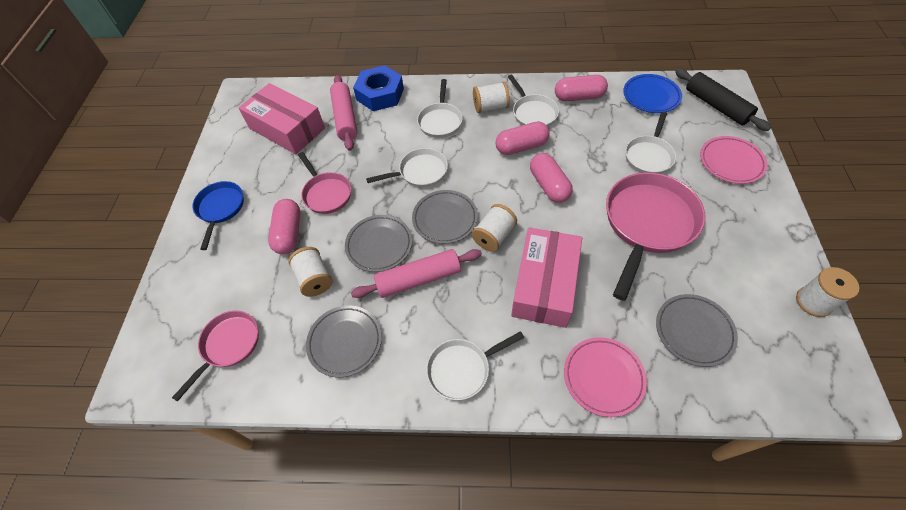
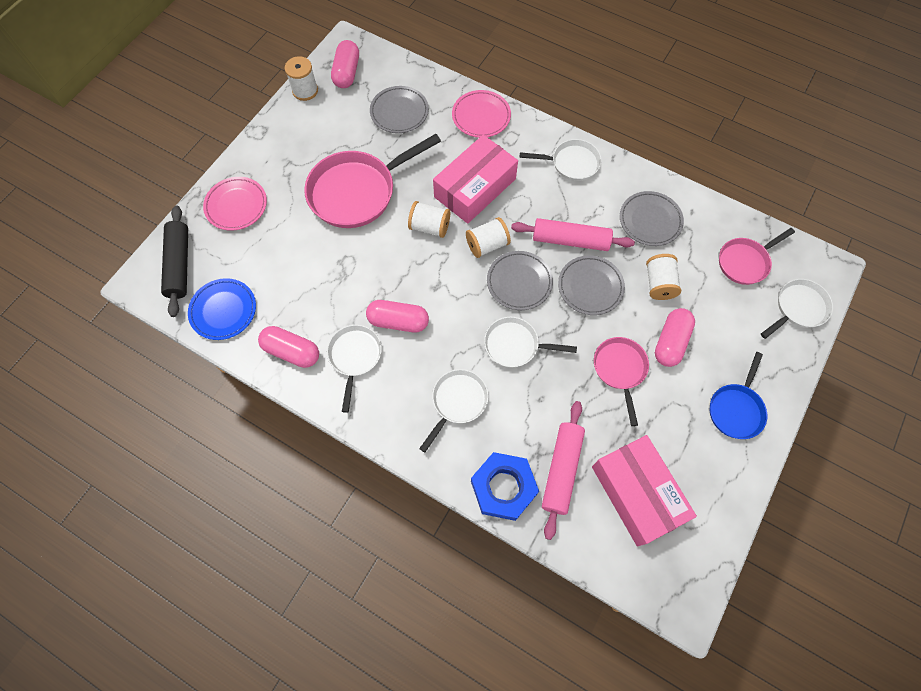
camera: 155 degrees left, 10 degrees up
white spool [473,81,510,113] -> white spool moved to [408,201,450,238]
pink capsule [530,153,573,203] -> pink capsule moved to [331,40,359,88]
white pan [625,112,676,174] -> white pan moved to [761,279,833,339]

